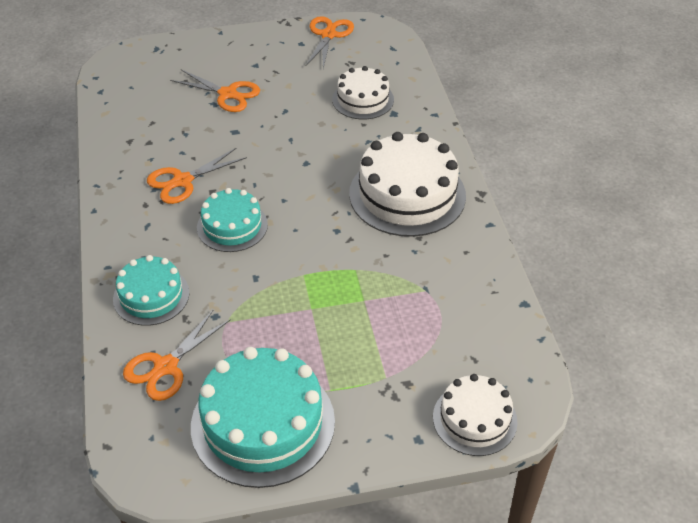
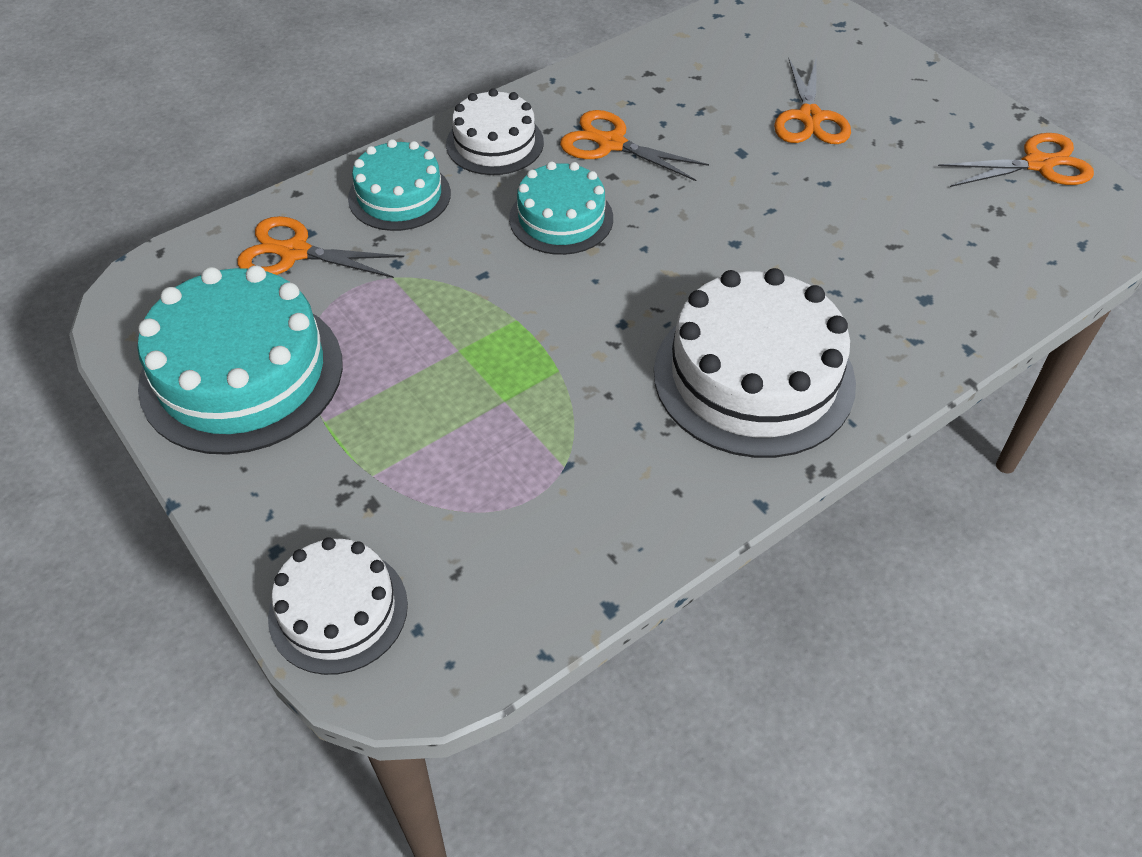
camera: 65 degrees right, 5 degrees up
white cake [332,66,394,120] -> white cake moved to [446,89,544,175]

